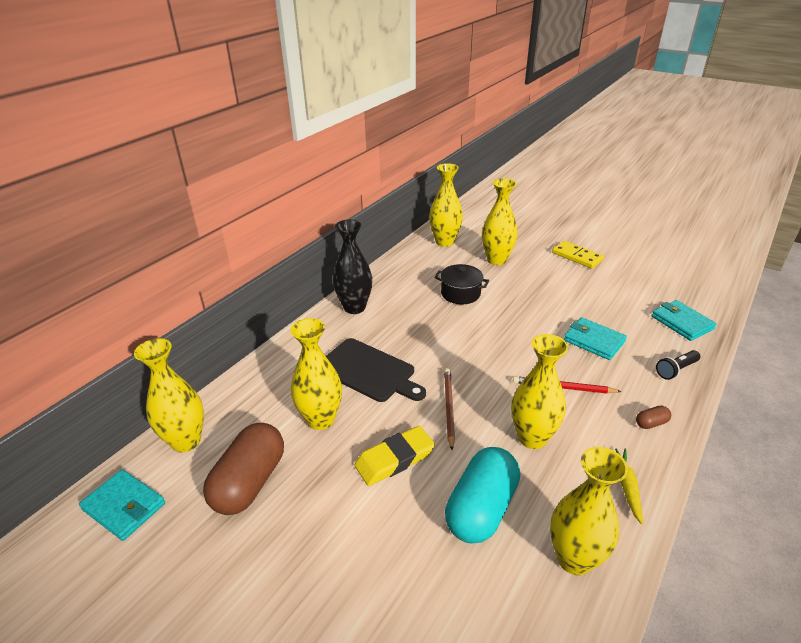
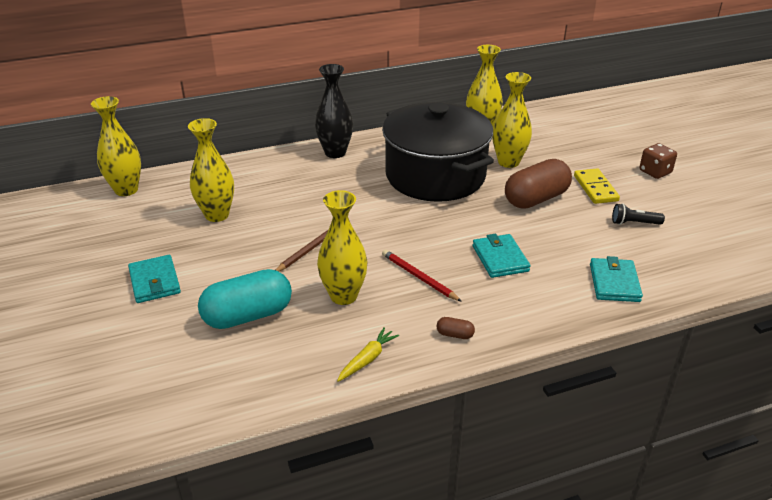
camera: 35 degrees right, 0 degrees up
turquoise wallet [79,469,165,541] -> turquoise wallet moved to [128,255,181,303]
brown capsule [203,423,284,515] -> brown capsule moved to [505,159,572,209]
black cutting board [326,338,426,402] -> none
yellow eraser [354,426,435,486] -> none
black pot [435,264,489,304] -> black pot [382,102,494,202], size x2.41
yellow vase [550,447,628,575] -> none
black flashlight [656,350,700,380] -> black flashlight moved to [612,204,665,225]
none -> brown dice [639,143,677,179]

